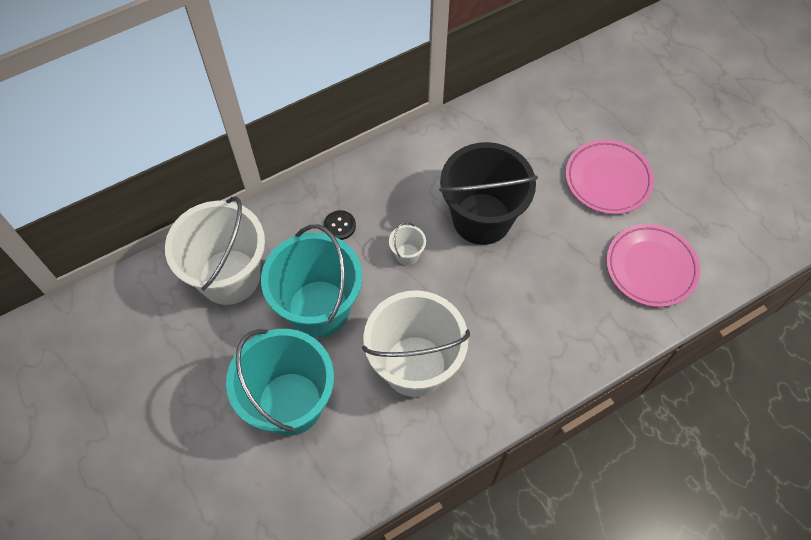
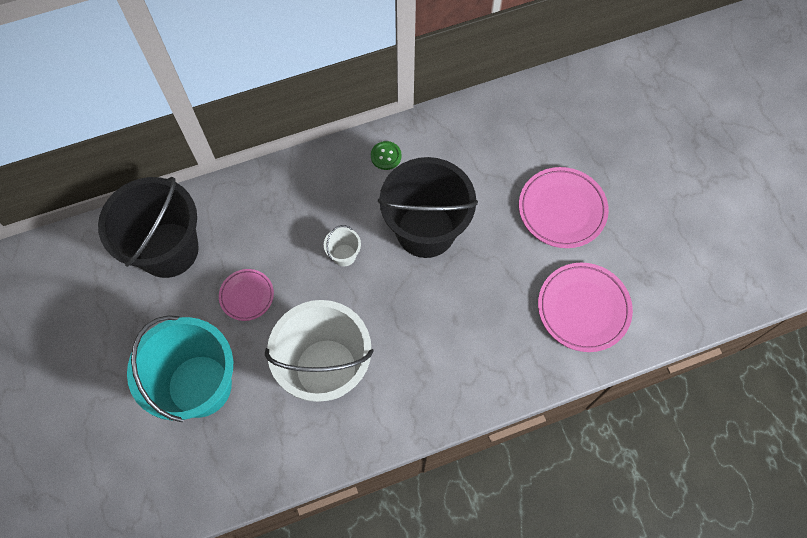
camera: 10 degrees right, 5 degrees up
white bucket [165,196,265,305] -> black bucket [98,177,199,278]
turquoise bucket [261,225,362,338] -> pink plate [219,269,274,321]
black button [324,210,356,240] -> none
none -> green button [371,141,402,170]

